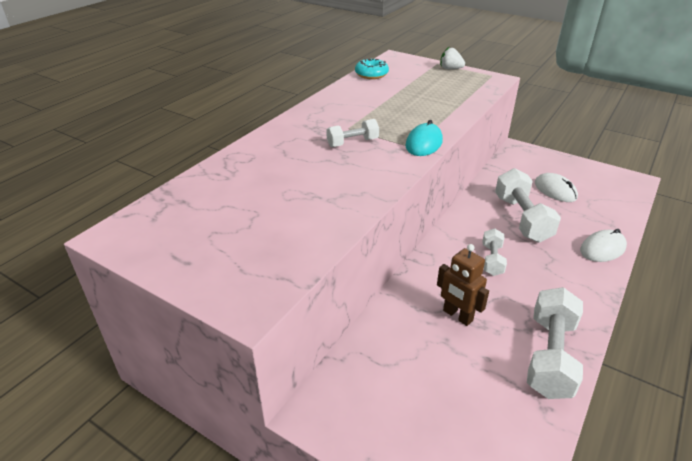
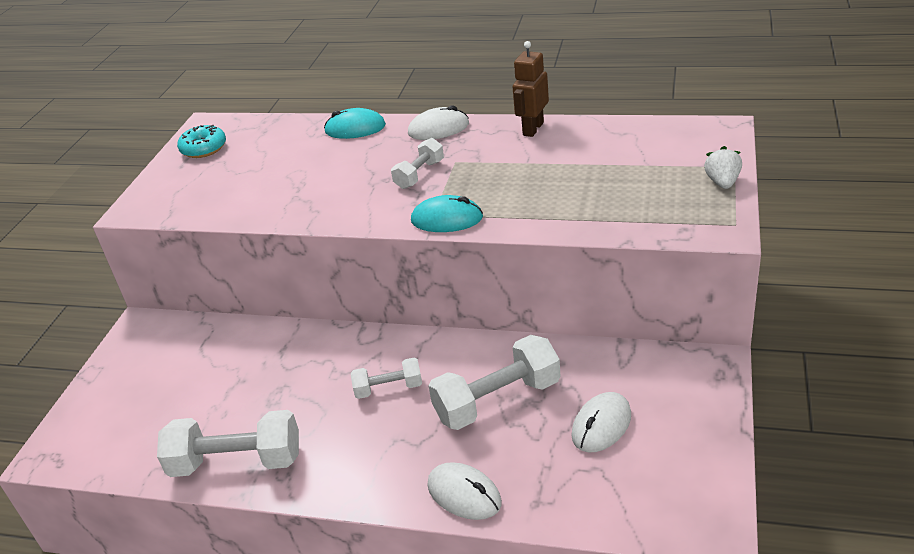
camera: 75 degrees right, 0 degrees up
white dumbbell [326,119,379,147] -> white dumbbell turned 75 degrees clockwise [391,138,444,189]
turquoise donut [355,58,389,79] -> turquoise donut moved to [177,125,226,158]
brown robot [437,244,489,326] -> brown robot moved to [513,41,549,137]
none -> turquoise mouse [324,108,386,139]
none -> white mouse [408,105,469,140]

